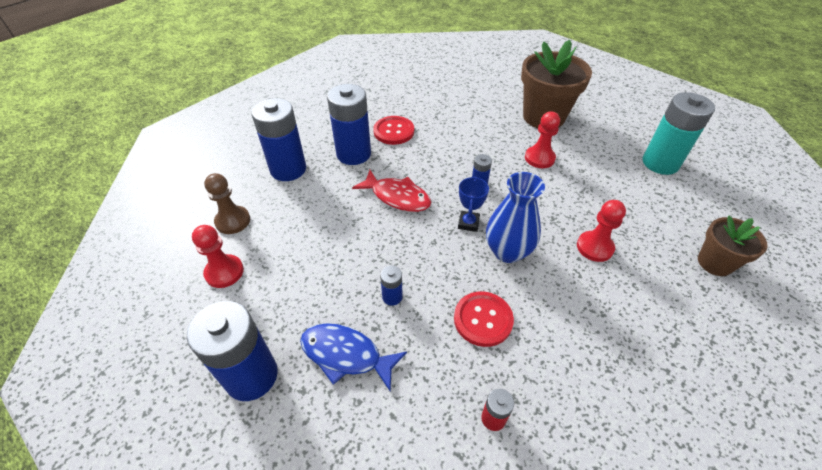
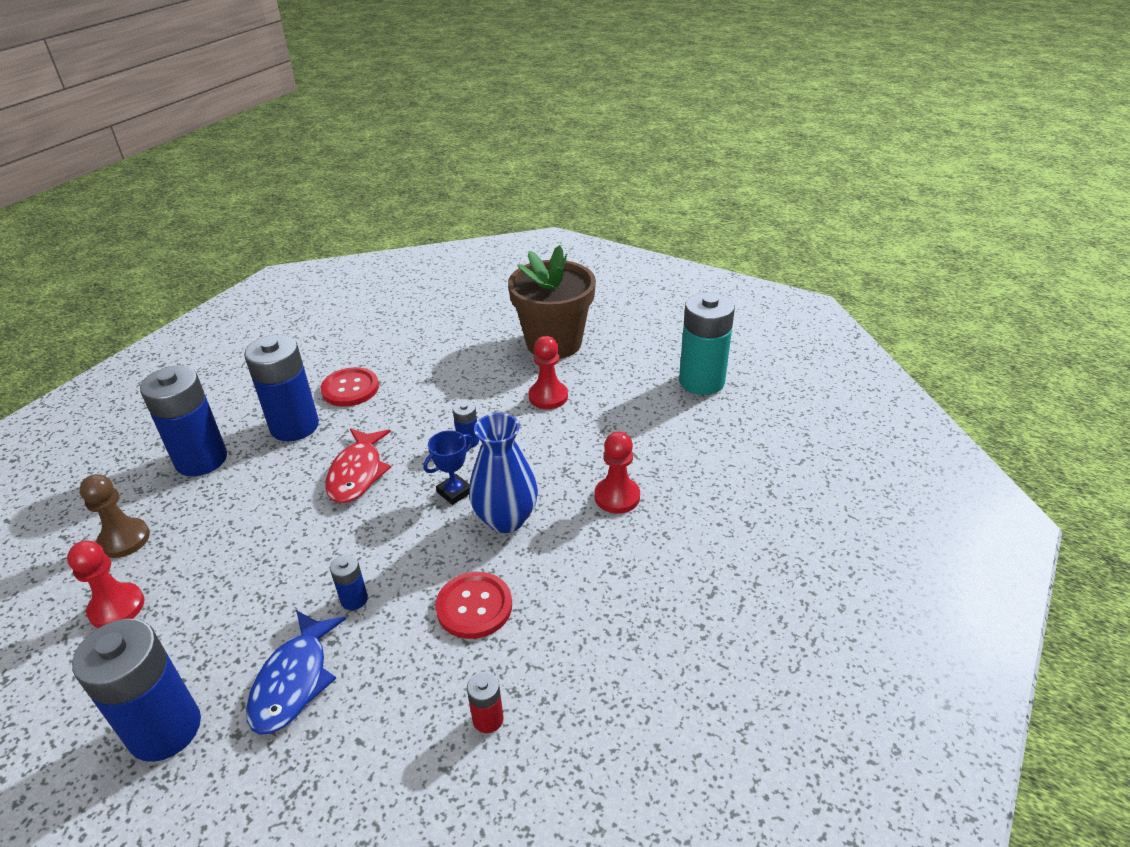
camera: 10 degrees left, 10 degrees down
blue fish [300,323,407,391] -> blue fish turned 90 degrees counterclockwise [246,610,346,735]
red fish [352,170,431,212] -> red fish turned 75 degrees clockwise [325,428,391,503]
blue trophy [458,176,489,232] -> blue trophy turned 45 degrees clockwise [423,430,473,505]
brown flower pot [698,215,767,276] -> none

